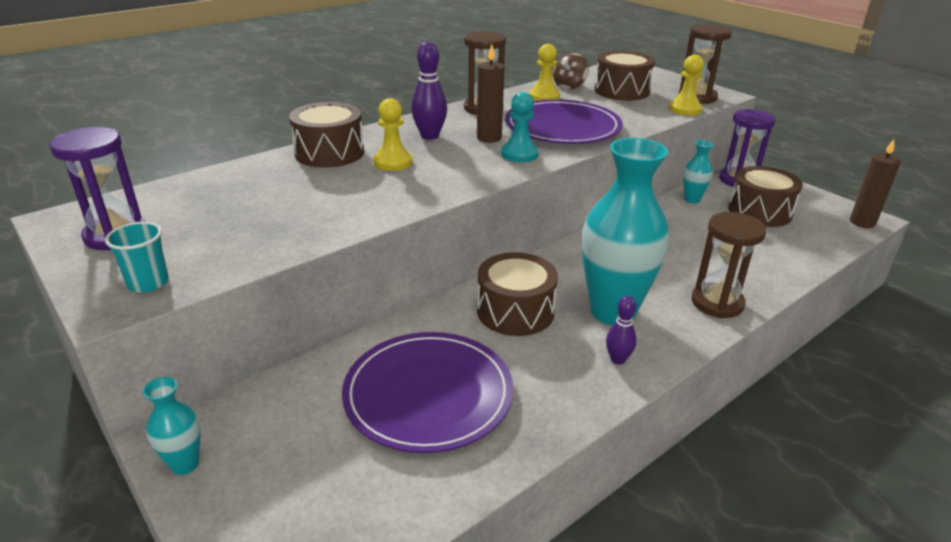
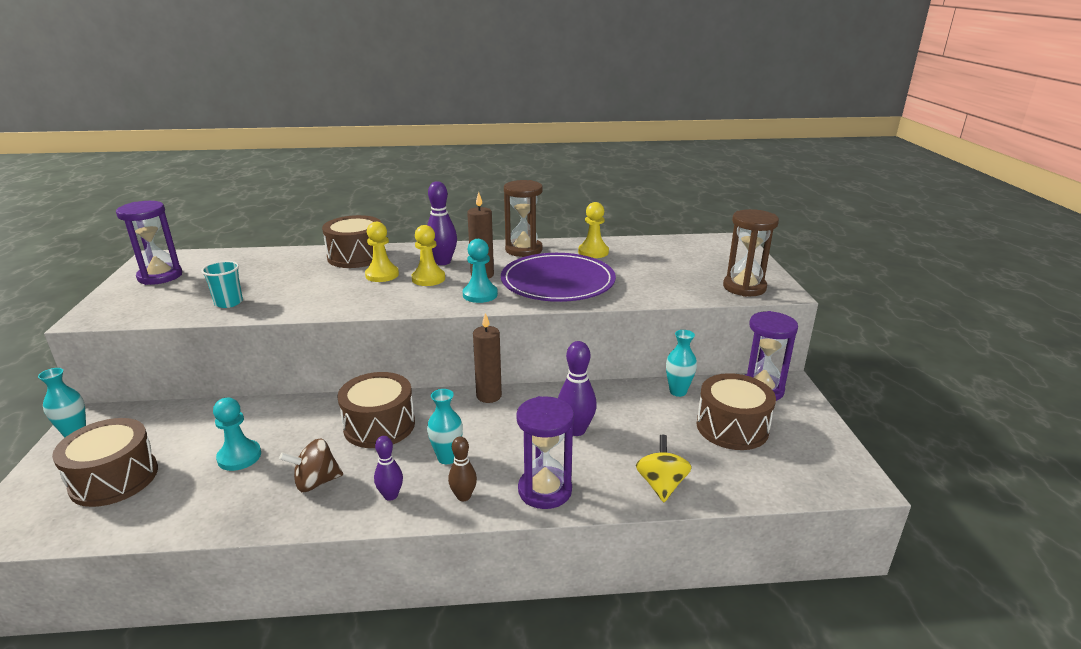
camera: 35 degrees right, 5 degrees down
turquoise cup [105,222,169,293] -> turquoise cup moved to [201,261,243,308]
purple plate [342,332,513,453] -> turquoise pawn [213,398,261,471]
brown spinning top [553,53,589,90] -> brown spinning top moved to [279,438,343,492]
turquoise vase [582,138,669,325] -> turquoise vase [427,389,463,464], size x0.45
brown drum [594,51,655,101] -> brown drum moved to [52,418,158,507]
yellow pawn [669,55,704,115] -> yellow pawn moved to [412,225,445,286]
brown hourglass [691,212,766,318] -> purple hourglass [516,396,574,509]
brown candle [850,139,901,228] -> brown candle moved to [473,313,502,403]
none -> brown bowling pin [448,436,477,501]
none -> purple bowling pin [558,341,597,436]
none -> yellow spinning top [636,435,692,502]

